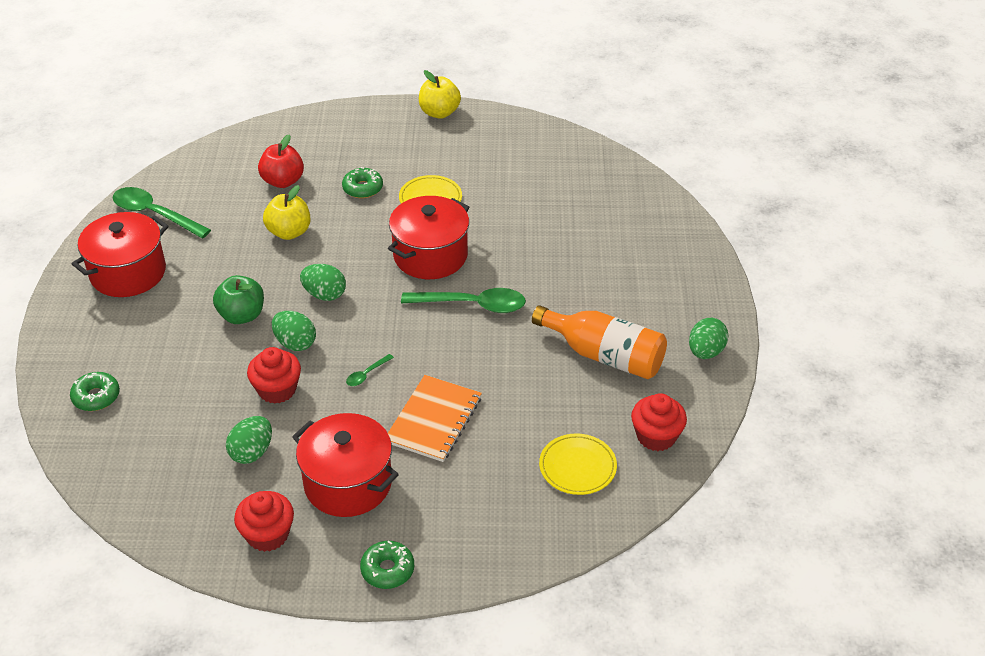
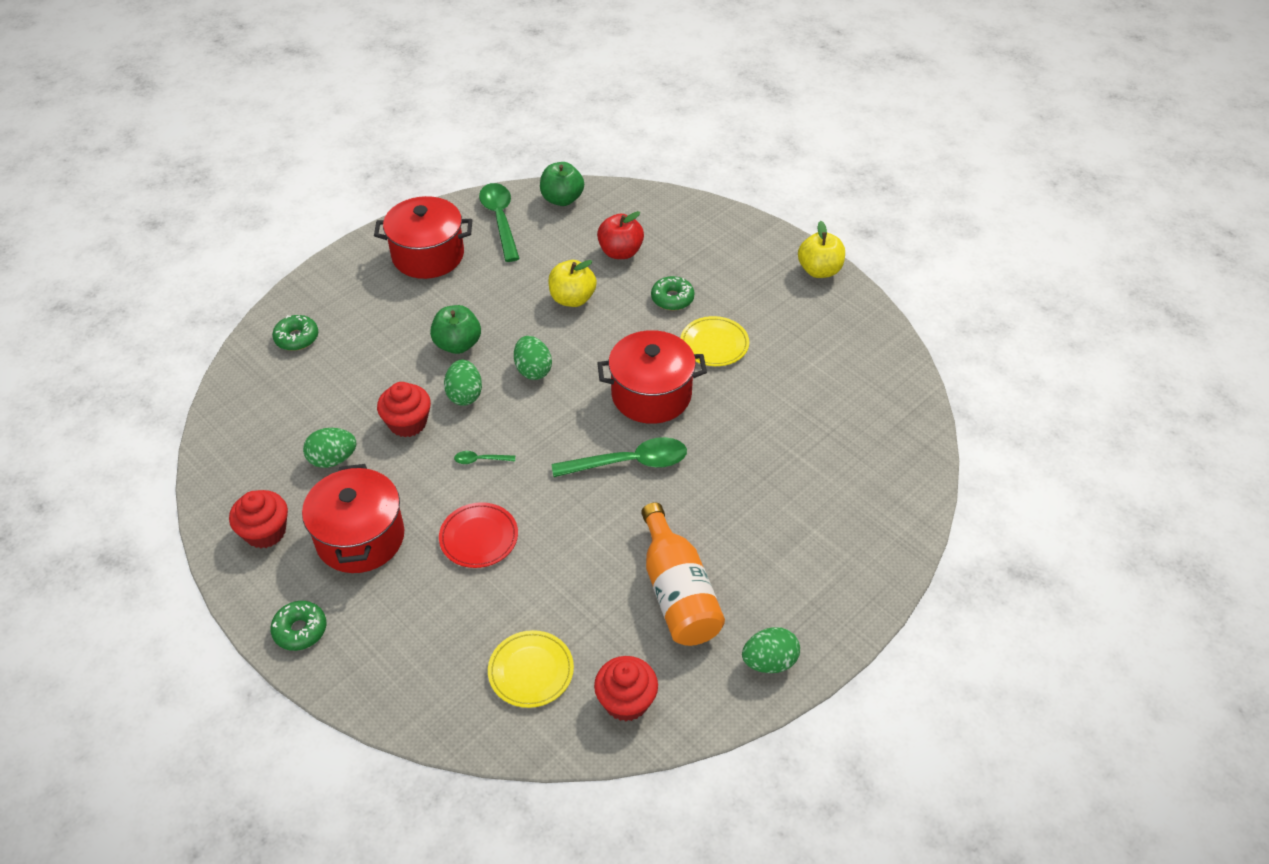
camera: 45 degrees right, 5 degrees up
orange notebook [388,375,482,462] -> red plate [439,502,518,568]
green spoon [401,288,526,313] -> green spoon turned 60 degrees counterclockwise [552,437,687,477]
none -> green apple [540,162,584,206]

